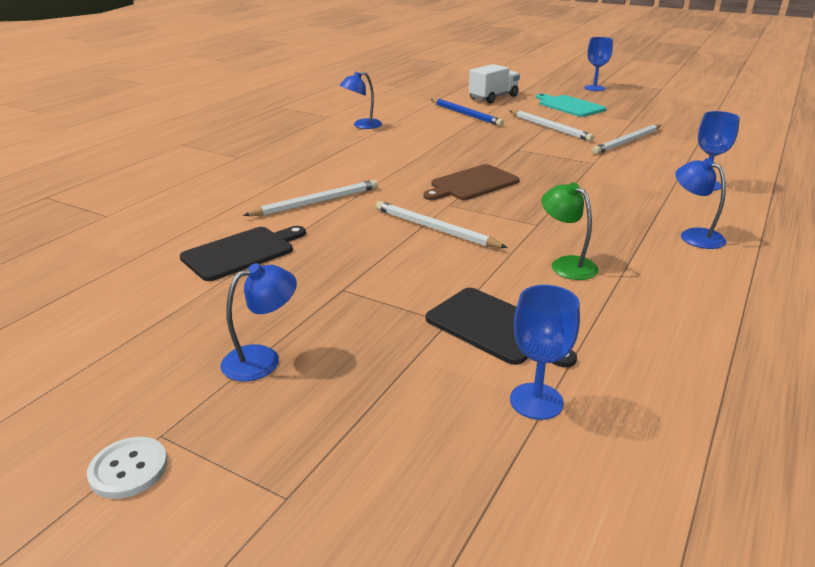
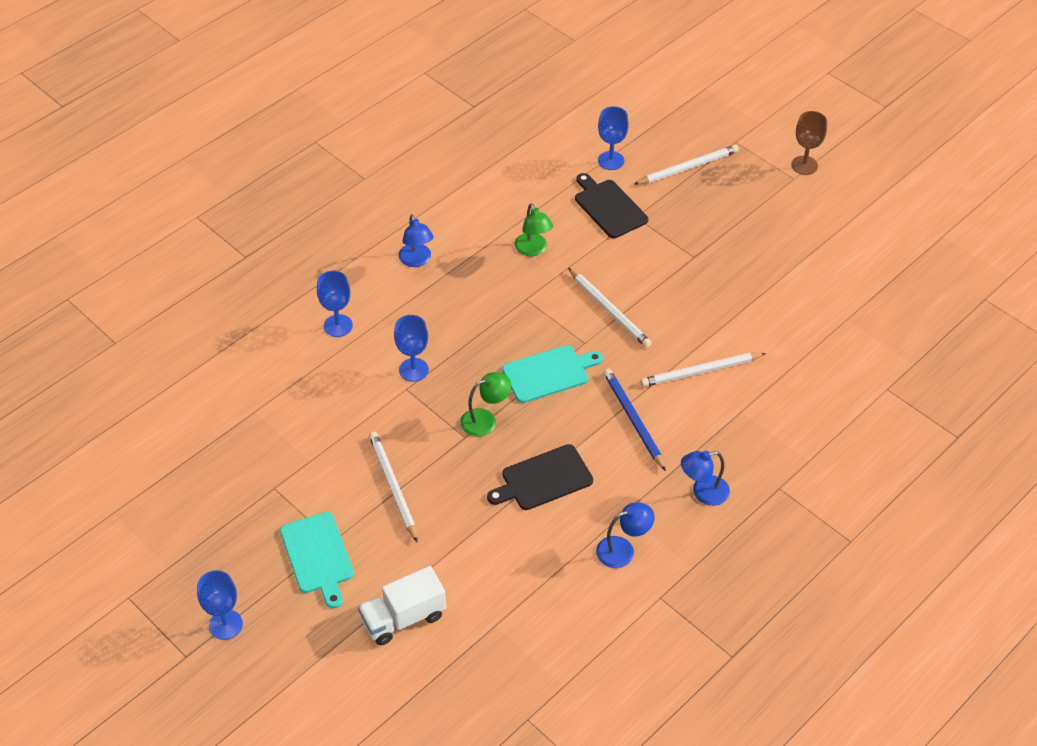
camera: 165 degrees left, 20 degrees up
white button [87,437,168,499] -> brown goblet [791,111,827,175]
black cutting board [180,226,306,281] -> black cutting board moved to [487,444,593,510]
blue lamp [221,263,297,381] -> blue lamp moved to [681,451,730,506]
brown cutting board [423,164,520,200] -> turquoise cutting board [502,345,603,403]
blue pencil [431,99,504,126] -> blue pencil moved to [603,368,666,471]
white pencil [592,124,661,154] -> white pencil moved to [634,145,739,185]
none -> blue goblet [394,315,429,382]
none -> green lamp [460,372,511,437]

